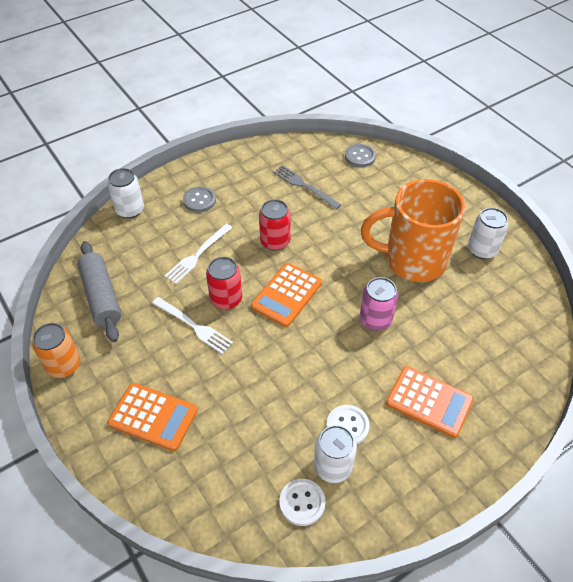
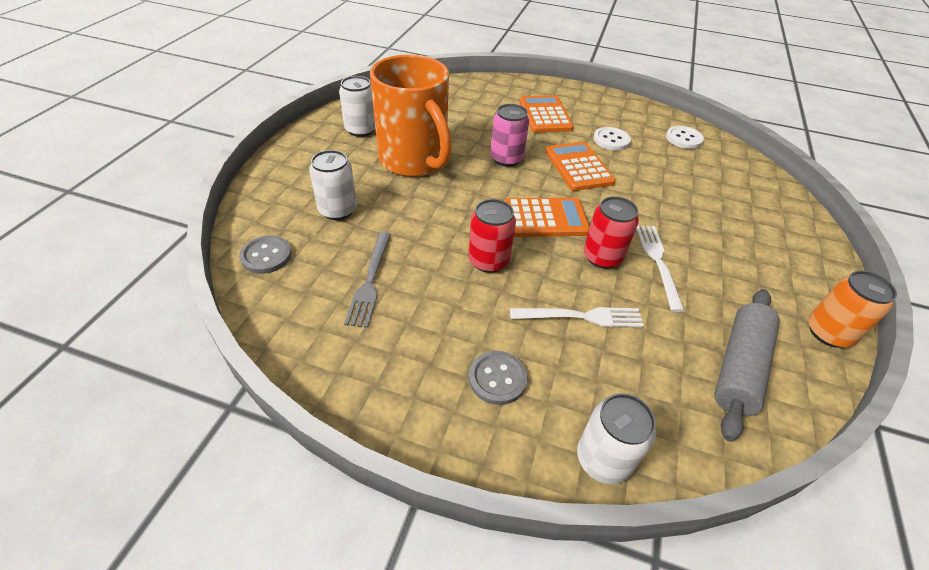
camera: 130 degrees left, 5 degrees down
orange calculator [108,383,198,451] -> orange calculator moved to [545,142,616,191]
white can [314,425,357,483] -> white can moved to [309,150,357,220]

